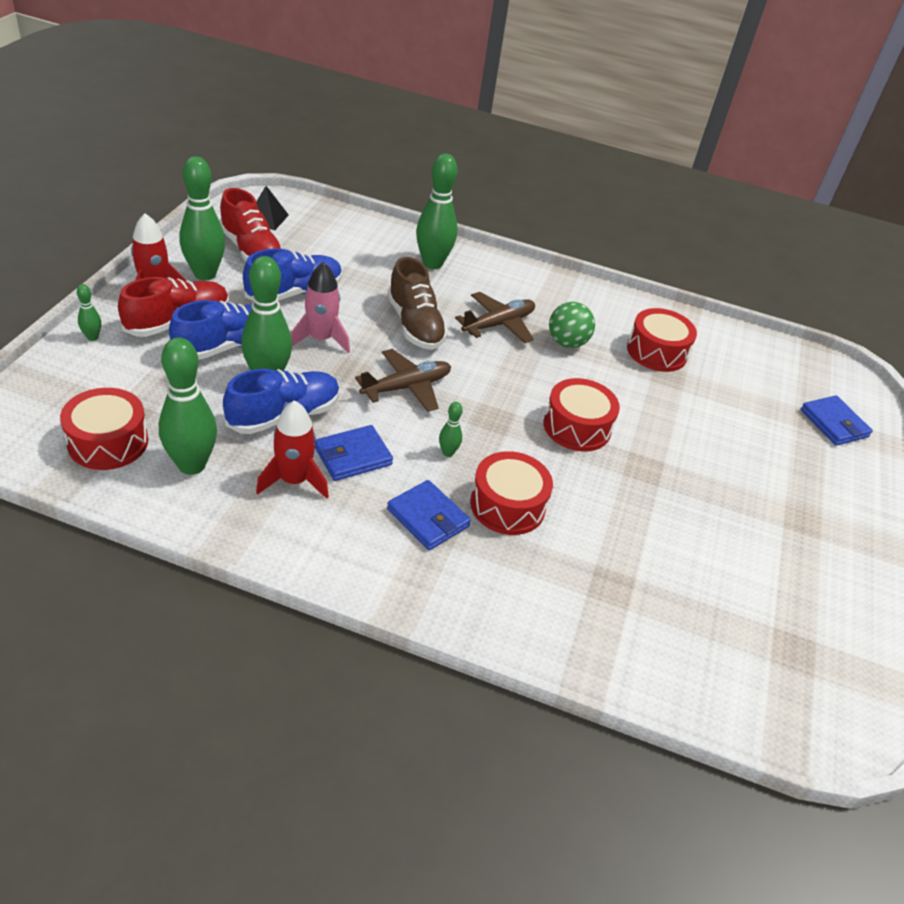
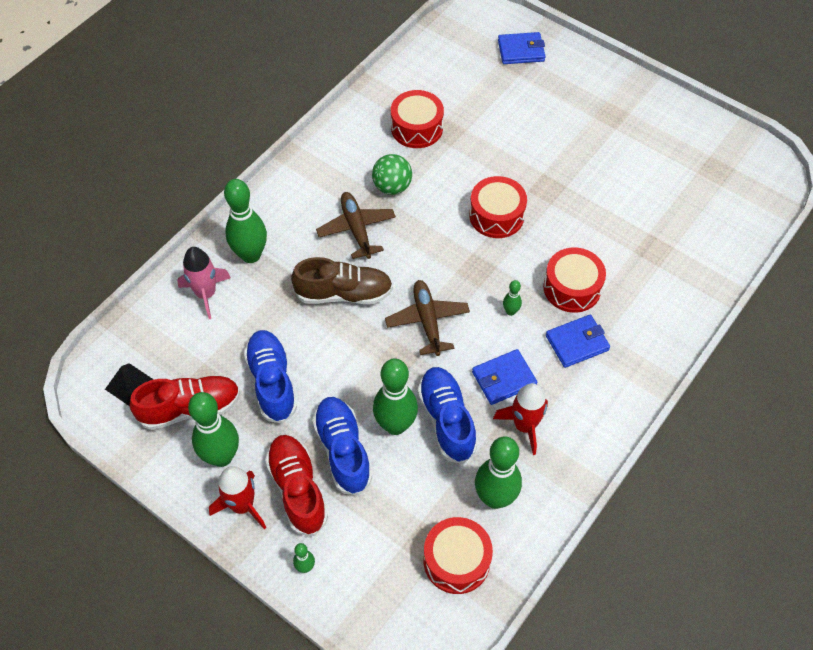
camera: 65 degrees left, 15 degrees up
pink rocket [291,262,350,353] -> pink rocket moved to [177,247,231,319]
blue wallet [315,425,393,481] -> blue wallet turned 75 degrees clockwise [472,349,537,405]

